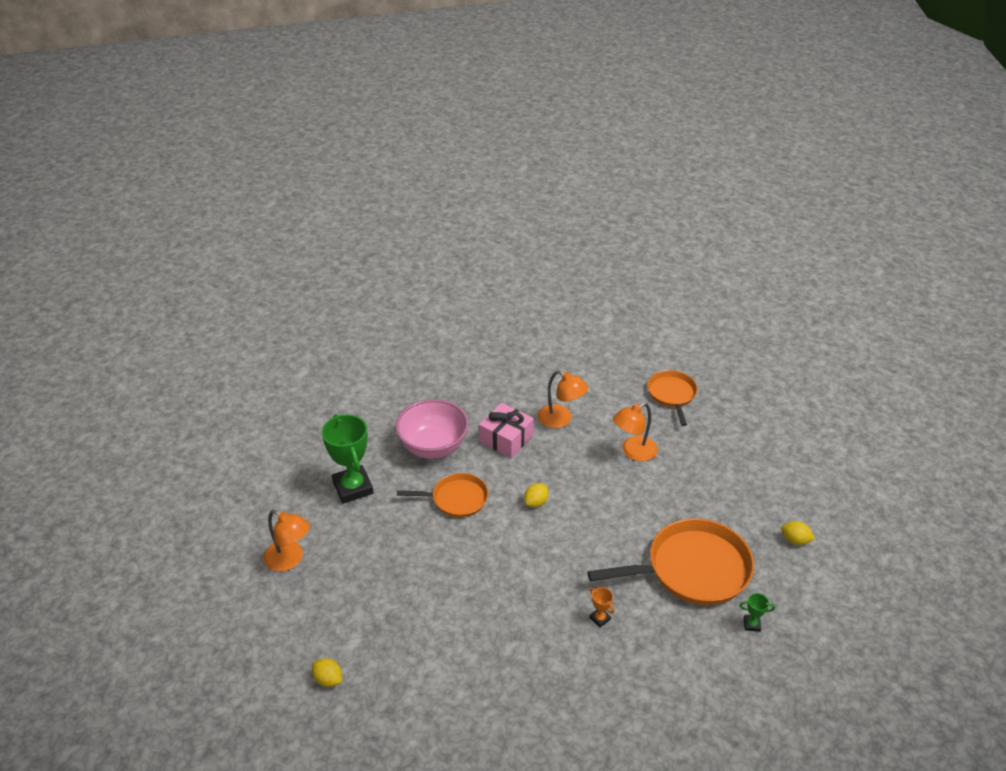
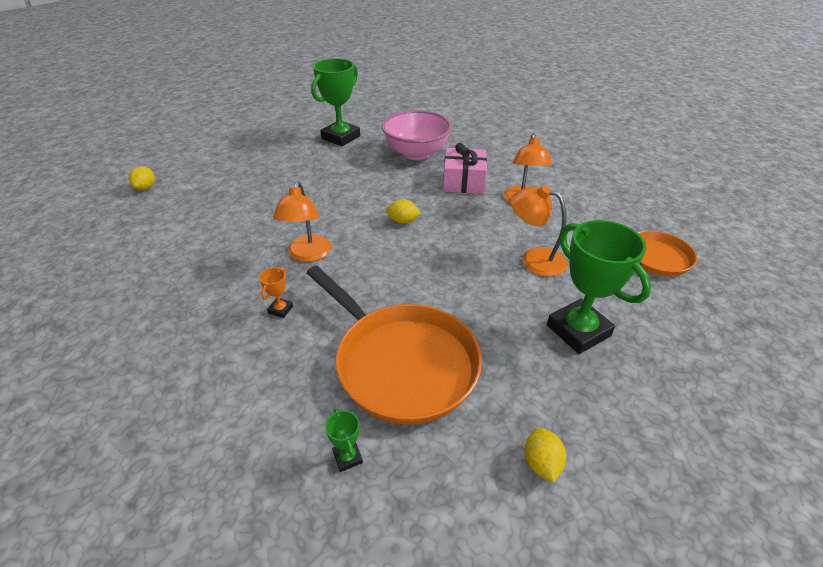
camera: 60 degrees right, 0 degrees up
orange lamp [263,510,310,572] -> orange lamp moved to [273,181,331,262]
orange pan [397,473,488,518] -> none
none -> green trophy [547,220,651,354]

